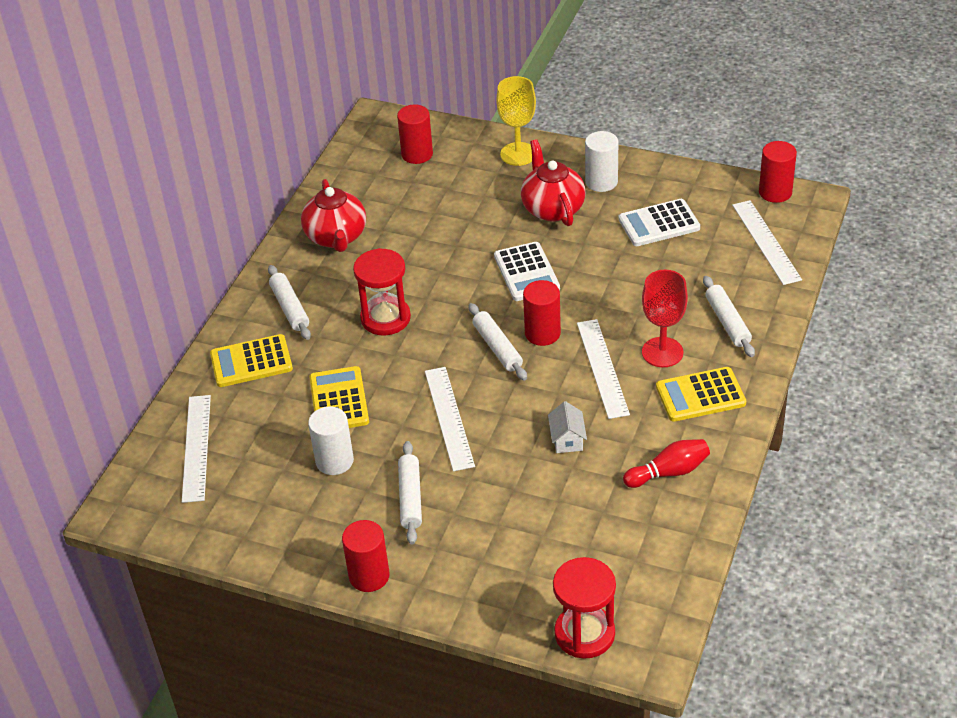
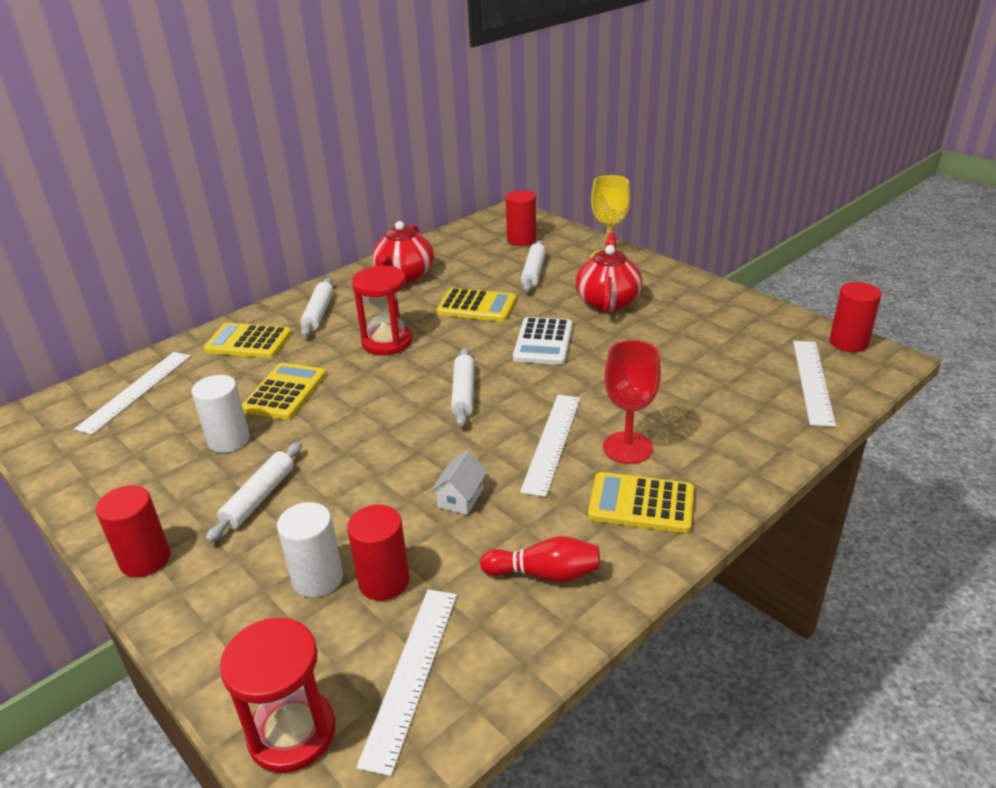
camera: 25 degrees right, 10 degrees down
white ruler [425,367,475,471] -> white ruler moved to [356,589,457,776]
red cylinder [523,280,561,346] -> red cylinder moved to [347,505,410,601]
white cylinder [585,131,618,192] -> white cylinder moved to [277,502,343,597]
white calculator [619,199,700,246] -> none
white rolling pin [703,276,755,357] -> white rolling pin moved to [521,240,546,292]
none -> yellow calculator [437,288,516,322]

